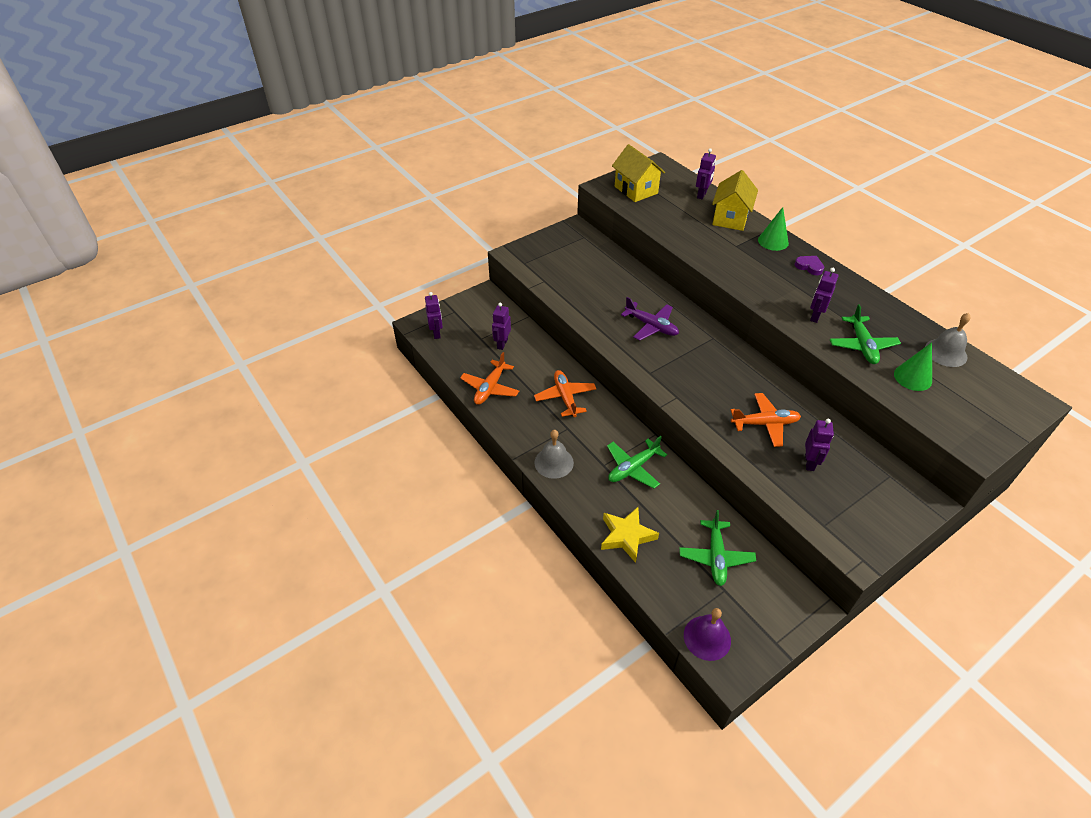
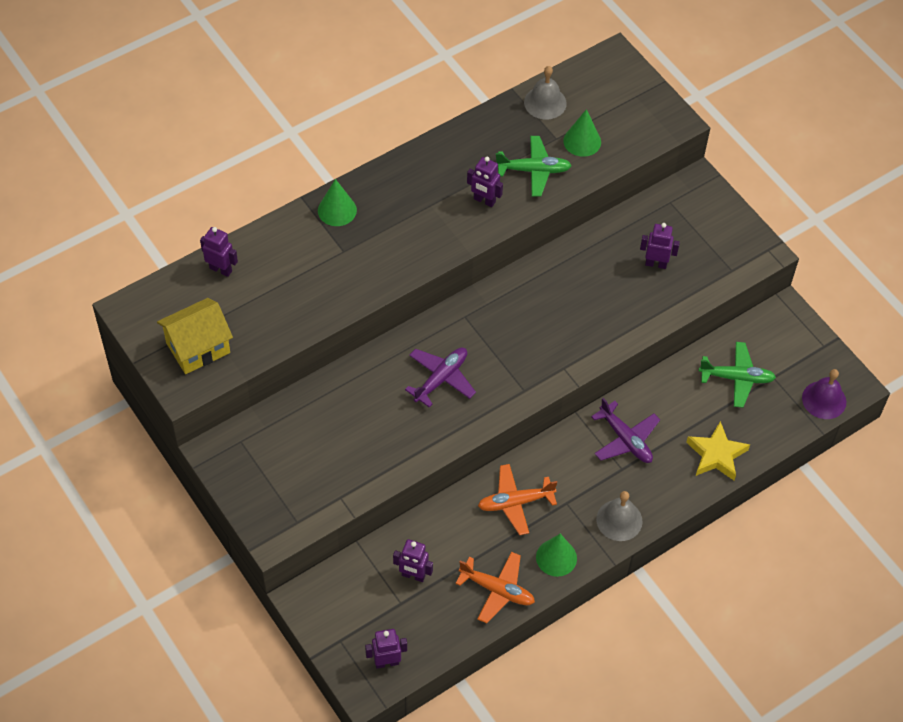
camera: 90 degrees left, 10 degrees up
green plane [607,436,667,489] -> purple plane [591,398,660,463]
yellow house [712,170,758,231] -> none
orange plane [731,393,801,447] -> none
purple heart [795,256,824,275] -> none
none -> green cone [536,534,577,577]

